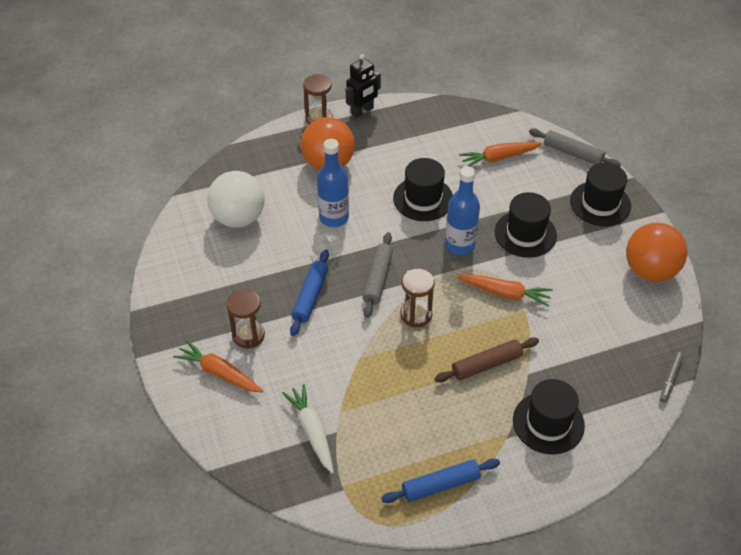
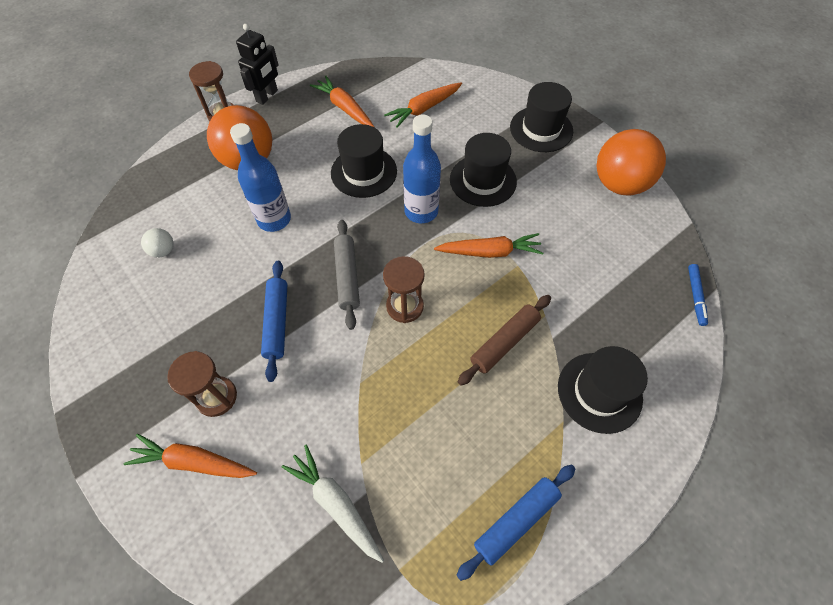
camera: 20 degrees left, 10 degrees up
white ball [207,171,265,228] -> white ball [141,228,173,257], size x0.43
grey rolling pin [529,129,621,167] -> none
grey marker [660,352,684,403] -> blue marker [688,264,708,326]
none -> orange carrot [310,76,375,128]

